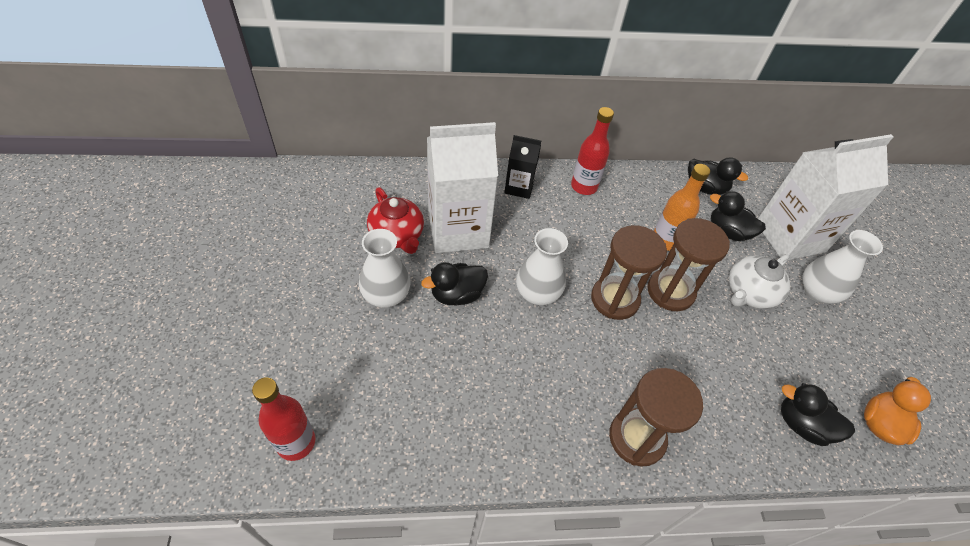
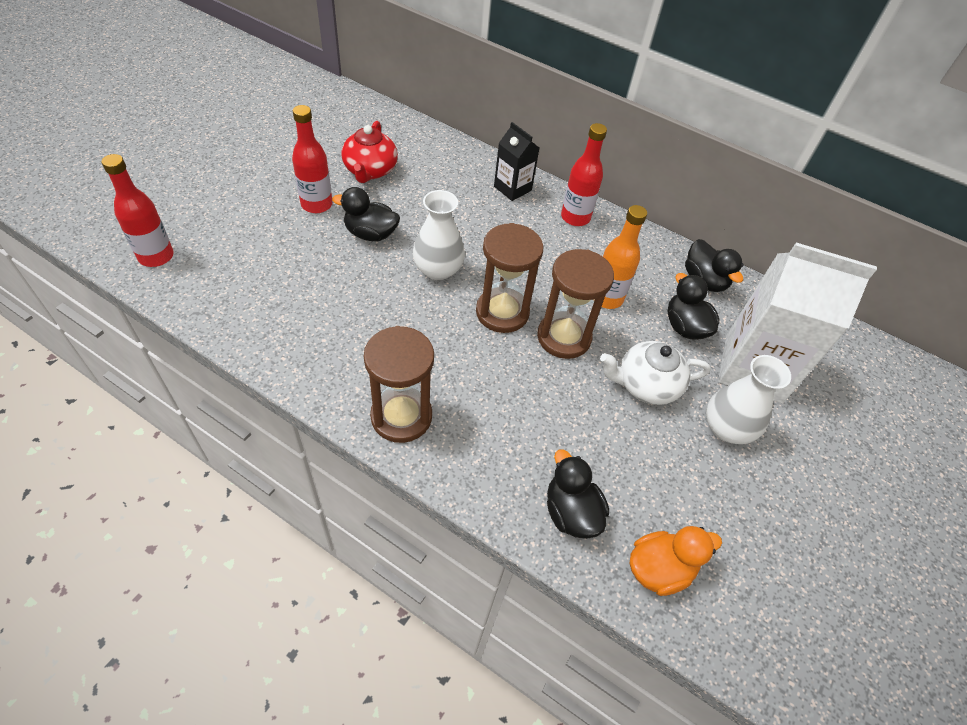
camera: 35 degrees right, 0 degrees up
white vase [359,229,410,308] -> red bottle [292,105,333,213]
white carton [427,122,498,253] -> none

